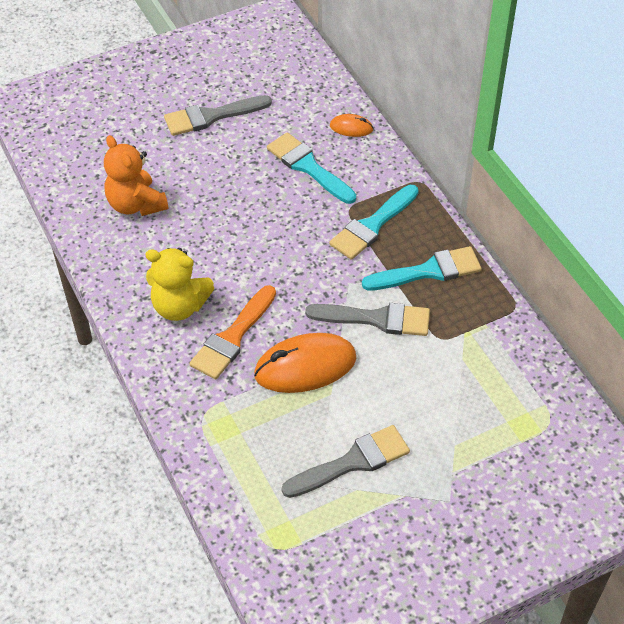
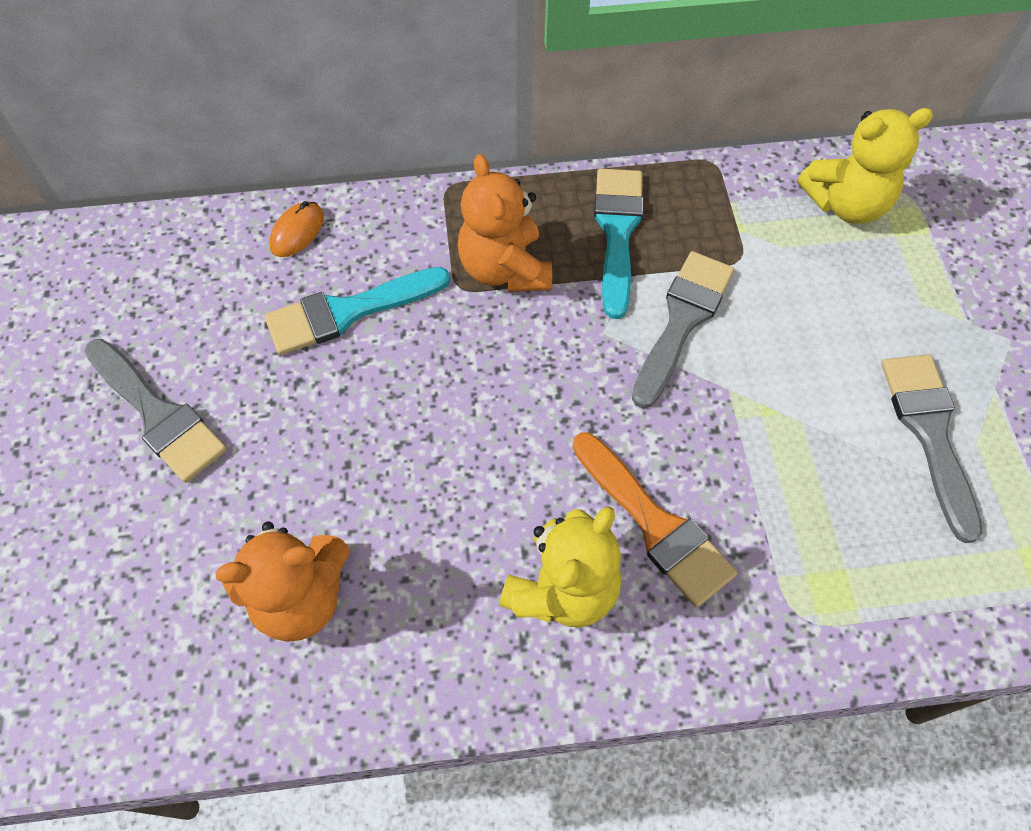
camera: 70 degrees left, 10 degrees up
grey brush [164,95,272,136] -> grey brush turned 45 degrees counterclockwise [85,339,227,483]
orange mouse [254,333,357,393] -> none
turquoise brush [329,185,419,260] -> orange teddy bear [458,154,552,292]
none -> yellow teddy bear [798,108,933,224]

